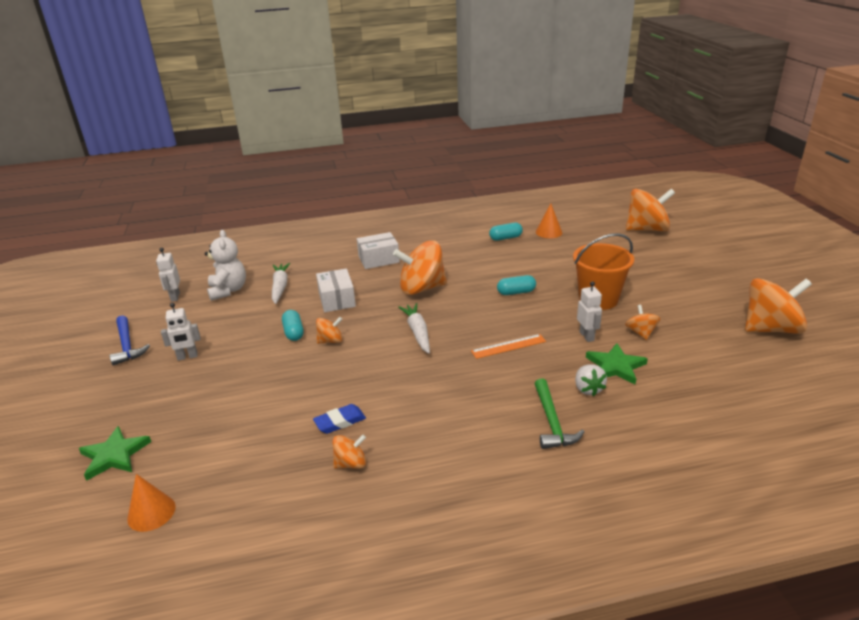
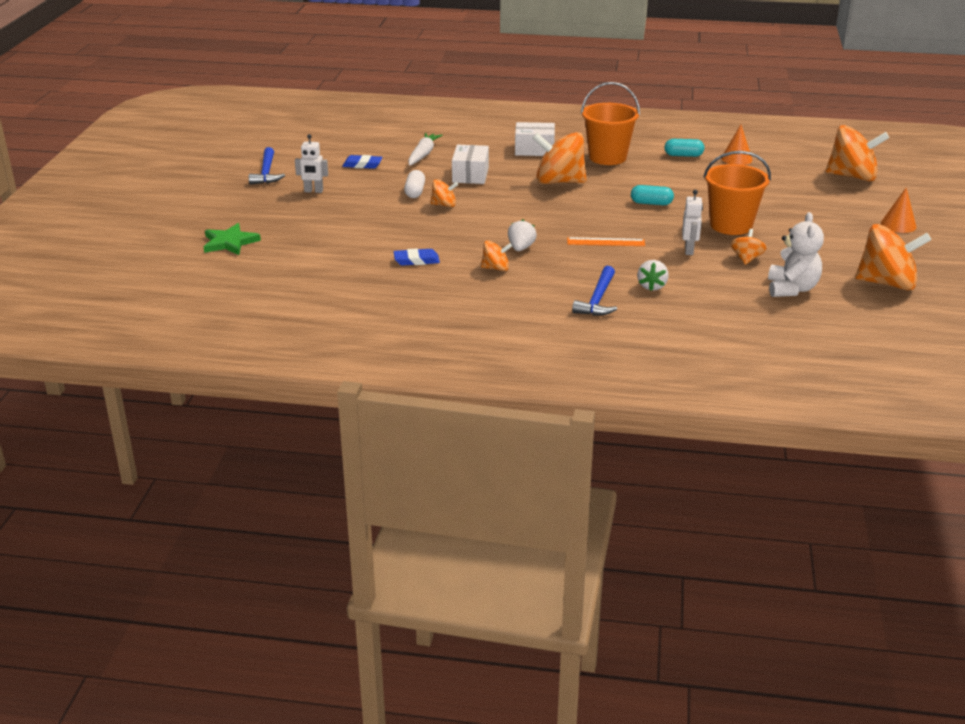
camera: 20 degrees right, 0 degrees up
orange cone [127,474,176,532] -> orange cone moved to [881,187,916,233]
white robot [156,248,180,302] -> none
white teddy bear [205,230,246,301] -> white teddy bear moved to [768,212,824,297]
turquoise capsule [282,310,304,341] -> white capsule [404,170,425,198]
orange spinning top [333,435,366,469] -> orange spinning top moved to [481,241,512,271]
white carrot [398,303,430,354] -> none
green hammer [535,378,584,449] -> blue hammer [572,266,617,316]
green star [586,343,648,385] -> none
none -> blue eraser [342,155,383,169]
none -> white strawberry [508,219,537,251]
none -> orange bucket [581,82,640,165]

